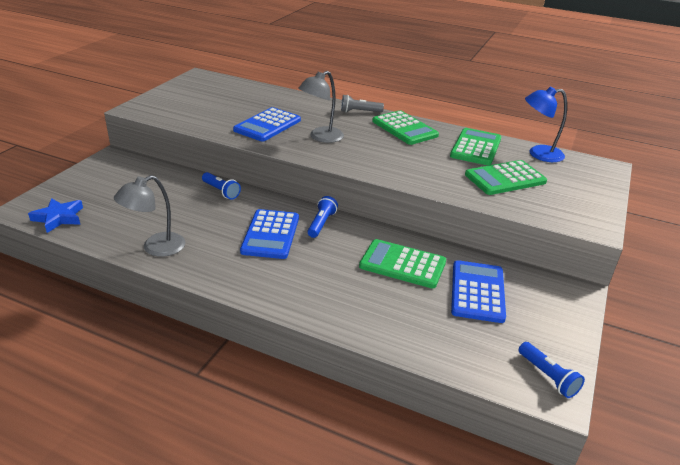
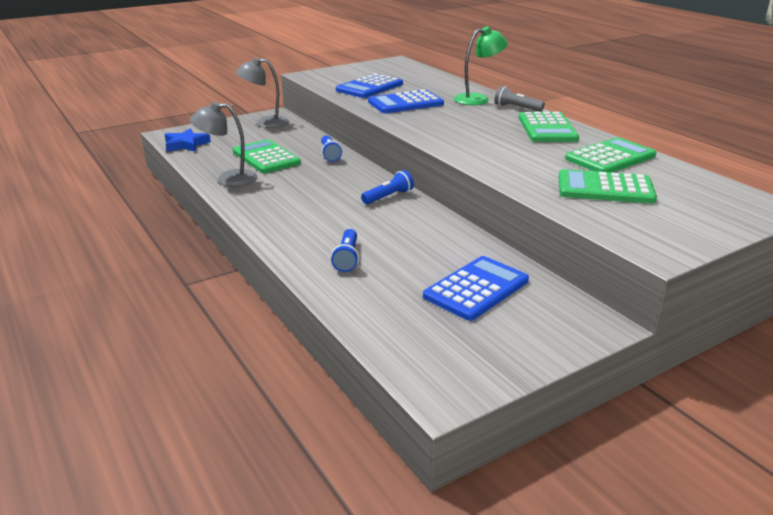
camera: 35 degrees right, 5 degrees down
blue calculator [240,209,299,259] -> blue calculator moved to [336,73,403,98]
grey lamp [298,71,344,143] -> grey lamp moved to [235,57,289,128]
green calculator [359,239,446,289] -> green calculator moved to [233,140,301,173]
blue flashlight [519,342,585,398] -> blue flashlight moved to [331,229,359,272]
blue lamp [525,87,567,162] -> none
none -> green lamp [454,26,508,105]

